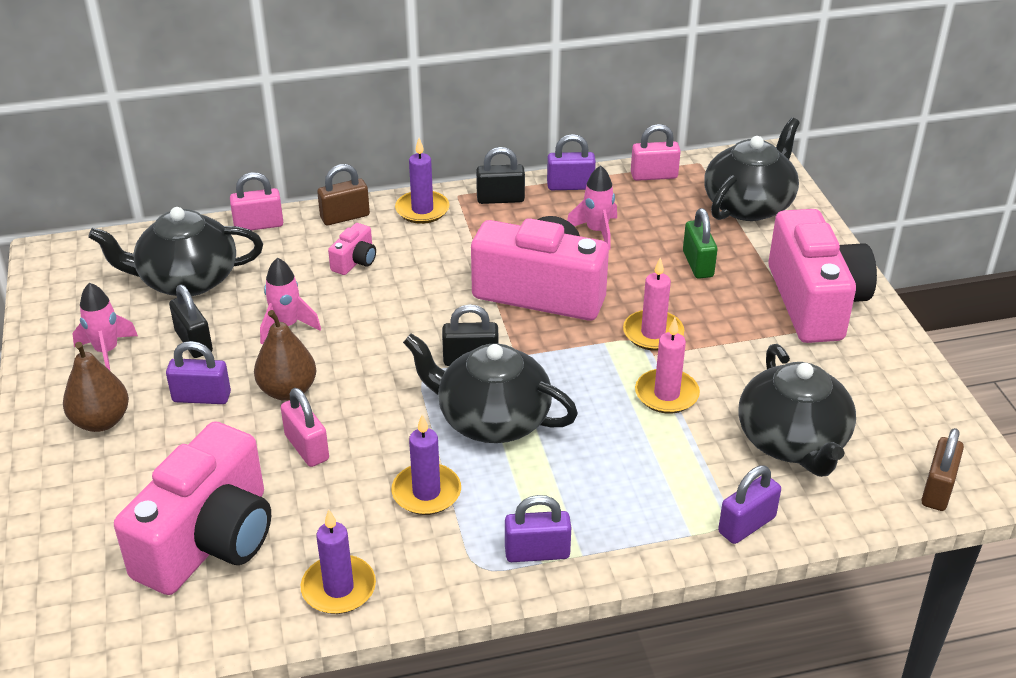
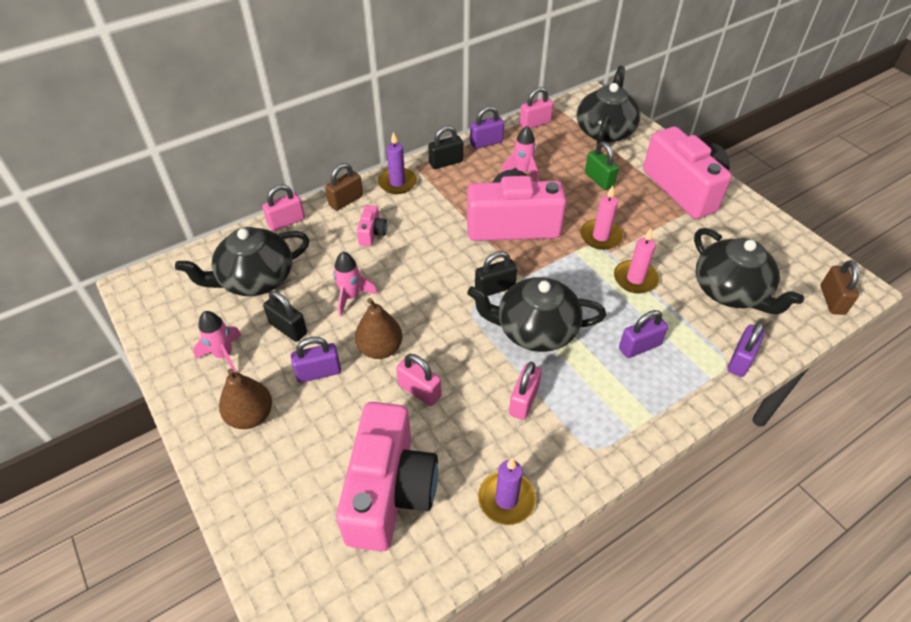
camera: 20 degrees left, 10 degrees up
purple candle [391,414,461,515] -> pink padlock [509,361,542,420]
purple padlock [505,495,571,562] -> purple padlock moved to [619,310,668,358]

